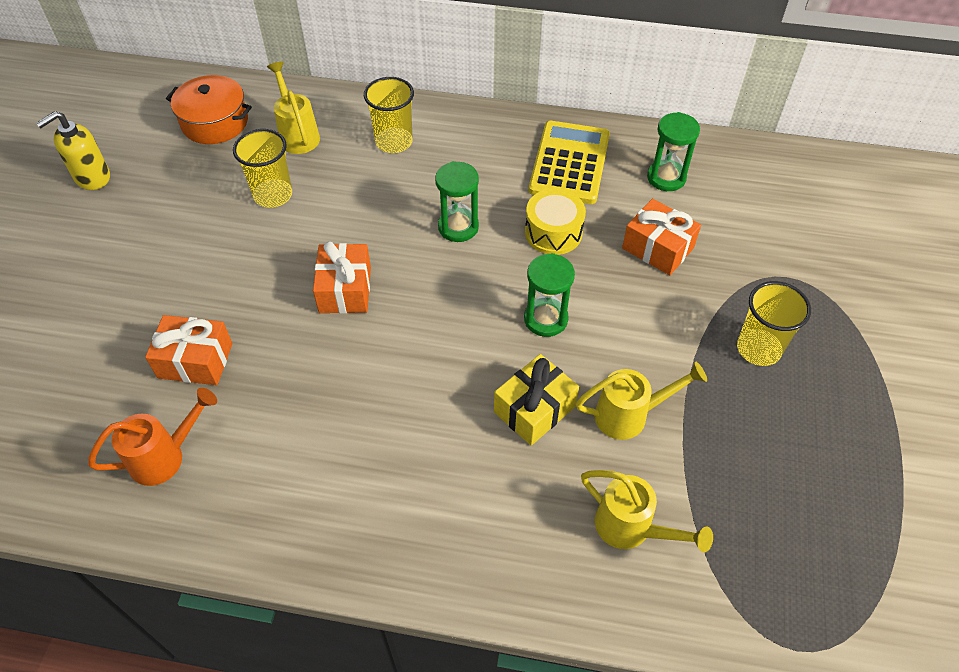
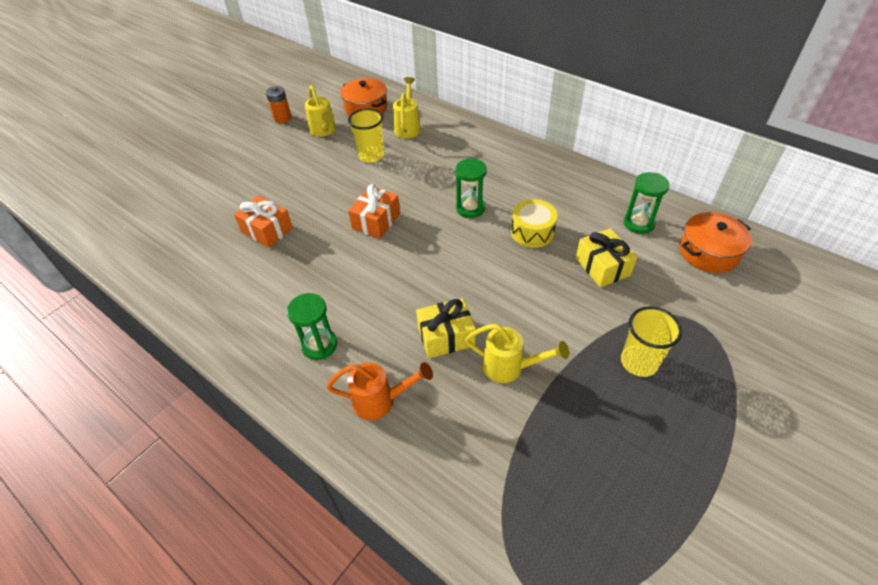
camera: 30 degrees right, 5 degrees down
yellow soap dispenser [36,111,110,190] -> orange battery [266,86,292,123]
orange watering can [88,388,217,486] -> orange watering can moved to [327,362,433,420]
yellow cup [364,77,414,153] -> none
green hourglass [524,253,575,337] -> green hourglass moved to [287,293,337,360]
yellow calculator [529,121,610,204] -> none
yellow watering can [581,470,713,552] -> yellow watering can moved to [305,85,336,137]
orange gift [622,199,701,275] -> yellow gift [576,228,637,287]
none -> orange pot [679,212,752,273]

